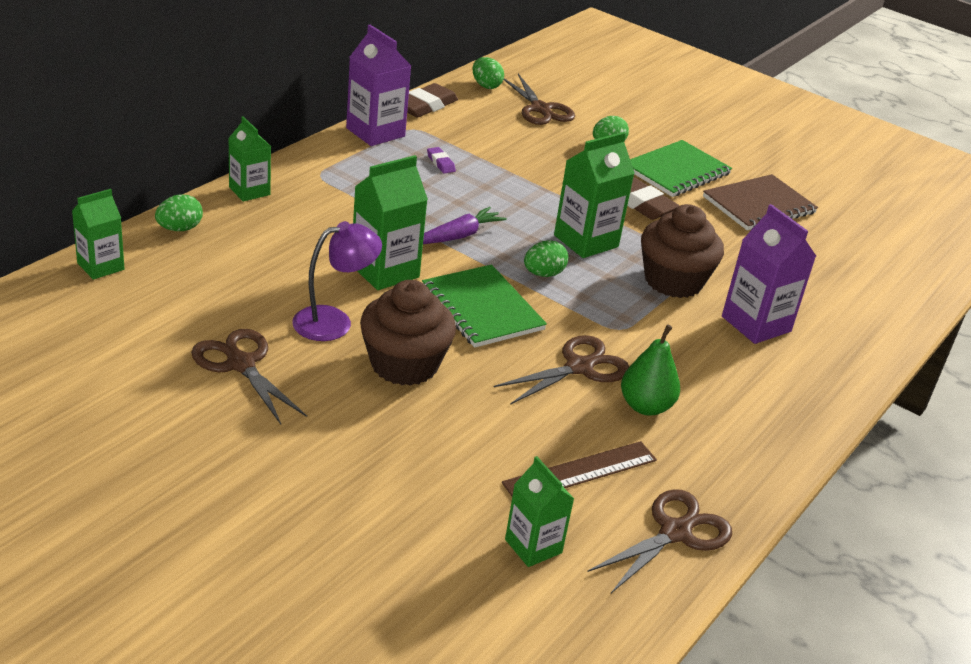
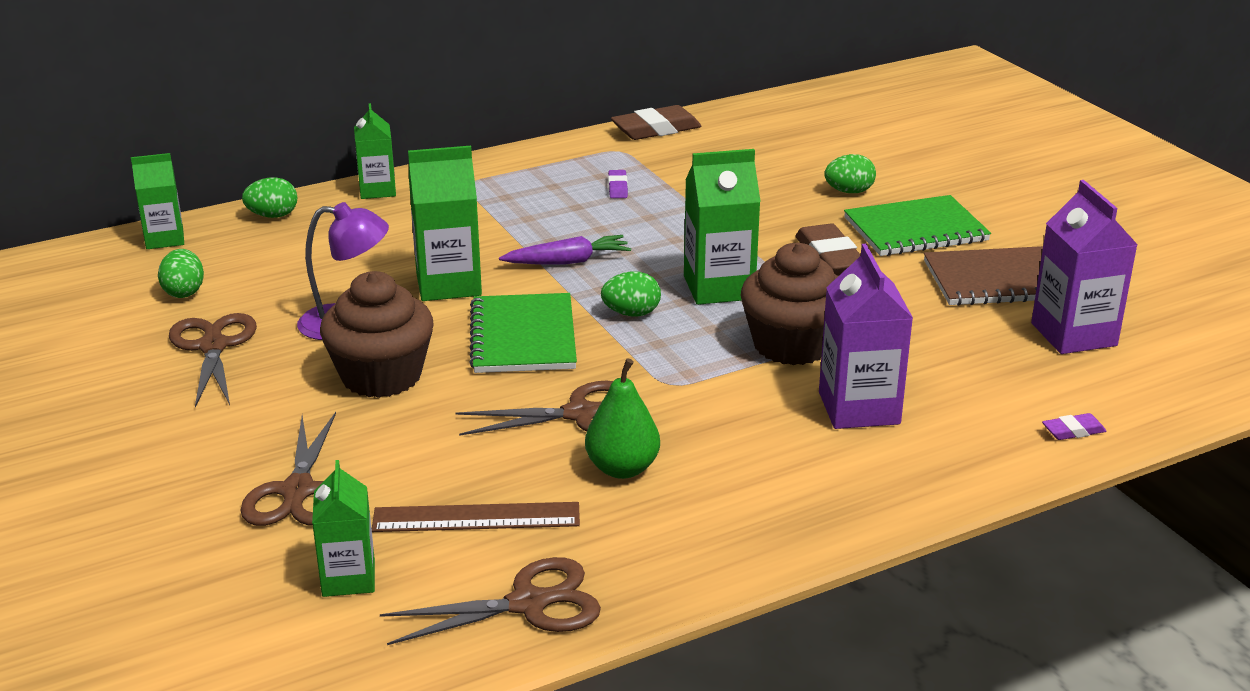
camera: 30 degrees right, 5 degrees down
purple carton [346,25,411,146] -> purple carton moved to [1031,180,1138,354]
green egg [473,57,504,89] -> green egg moved to [158,249,204,298]
brown scissors [504,74,575,125] -> brown scissors moved to [240,412,336,526]
none -> purple eraser [1042,413,1106,440]

